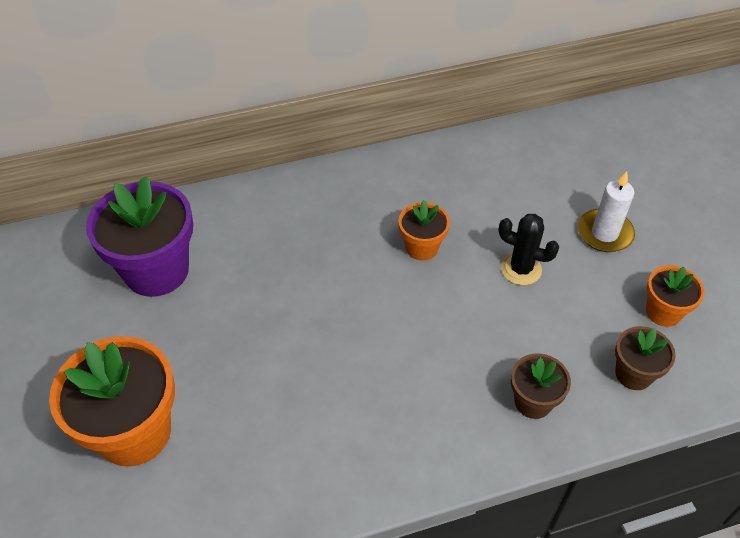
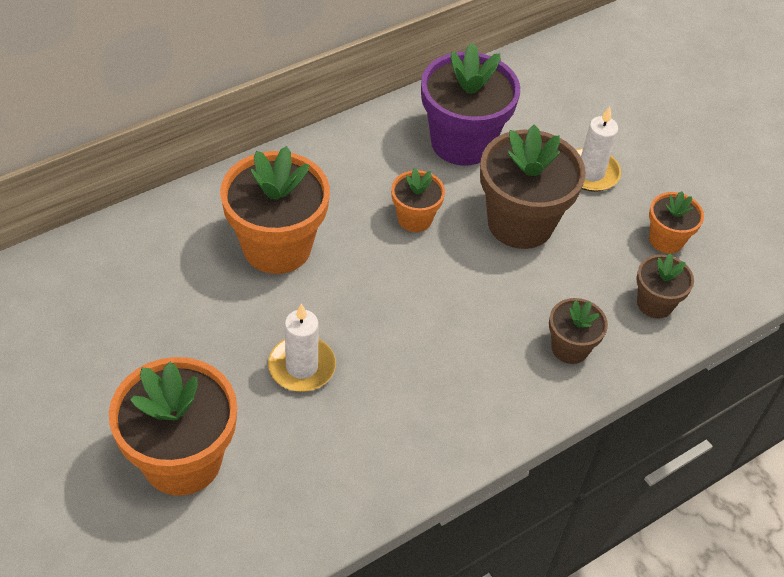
camera: 20 degrees left, 0 degrees up
purple flower pot [86,176,193,297] -> purple flower pot moved to [421,43,520,166]
black cactus [498,214,559,285] -> brown flower pot [480,125,586,249]
none -> orange flower pot [220,146,330,274]
none -> white candle [268,303,336,392]

